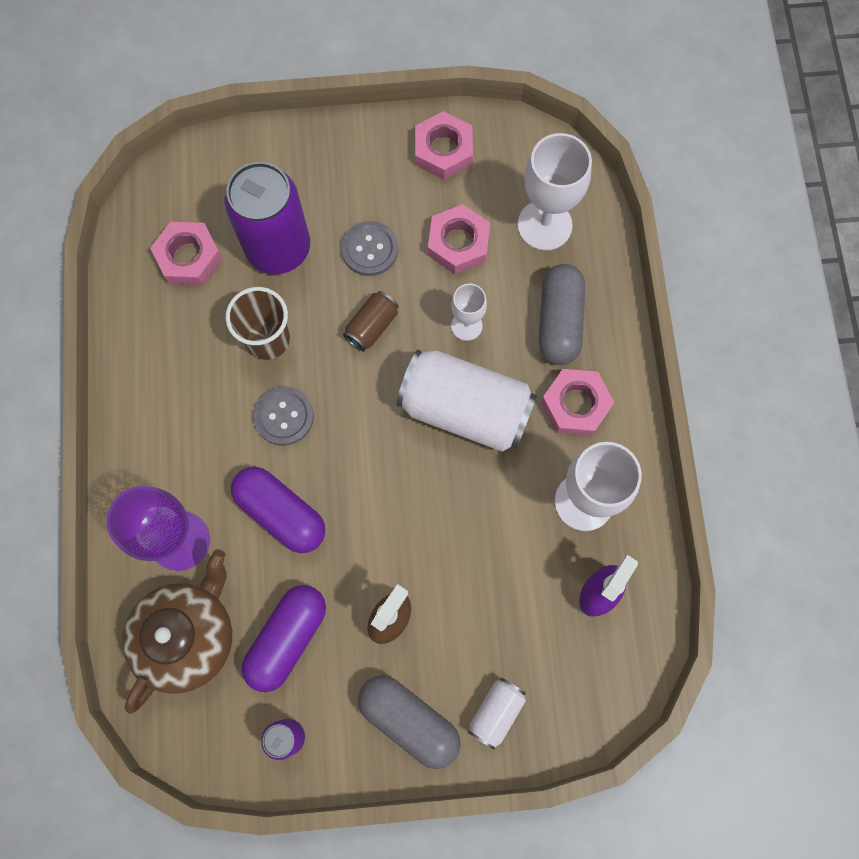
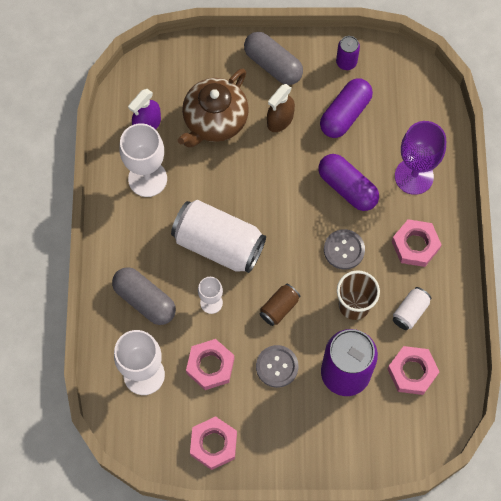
camera: 175 degrees left, 5 degrees down
brown teapot [122,549,232,714] -> brown teapot moved to [178,68,249,148]
white can [468,678,526,750] -> white can moved to [393,287,431,330]
grey capsule [539,264,585,365] -> grey capsule turned 60 degrees counterclockwise [112,267,176,325]
pink nut [541,369,615,436] -> pink nut moved to [392,219,442,267]

